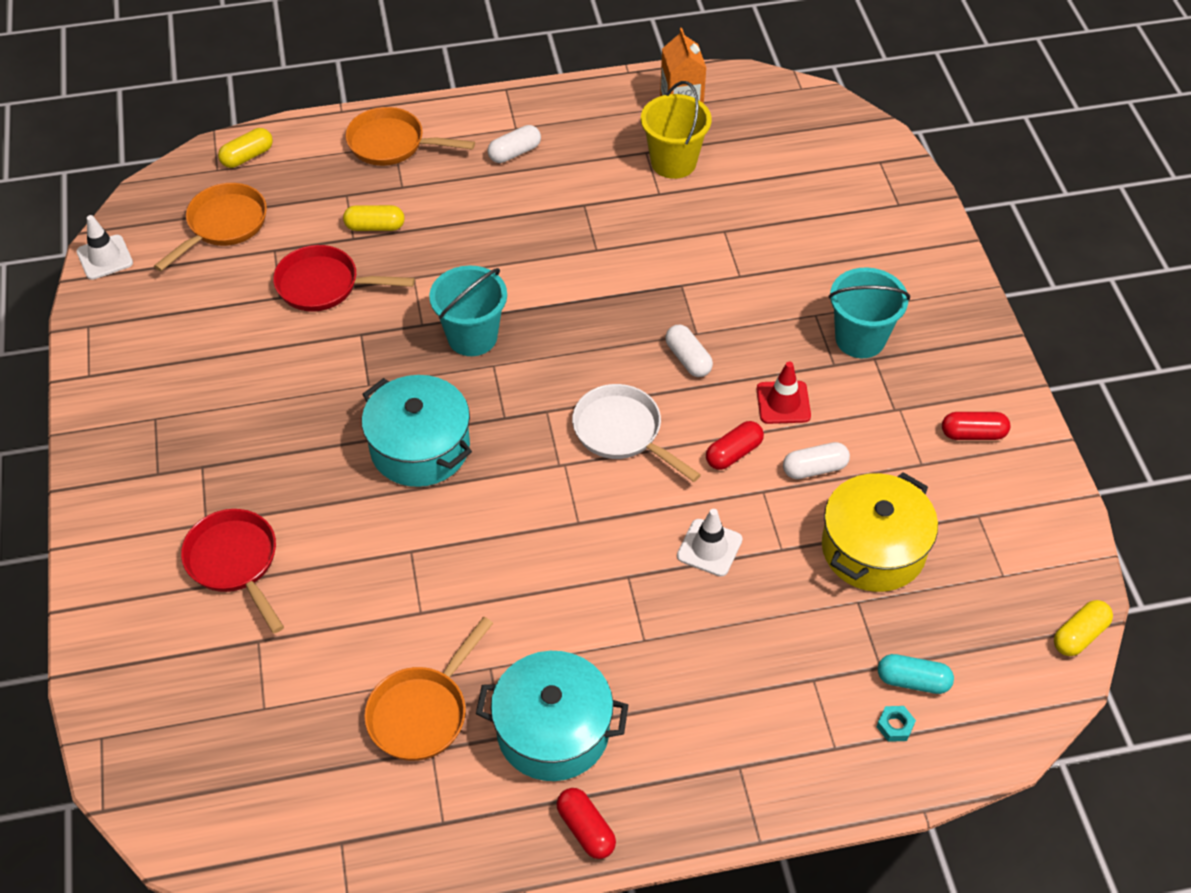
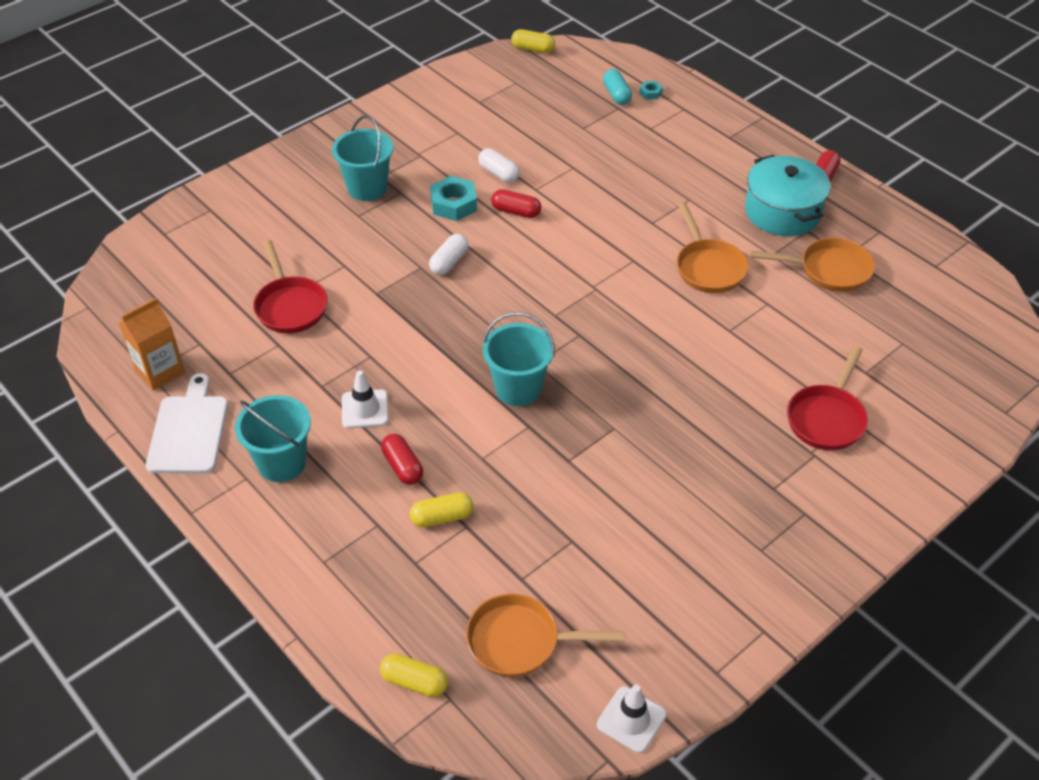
camera: 120 degrees left, 5 degrees down
red pan [273,245,415,312] -> red pan moved to [253,240,328,333]
yellow capsule [343,205,404,231] -> yellow capsule turned 75 degrees counterclockwise [410,492,474,527]
orange pan [345,107,475,166] -> orange pan moved to [677,202,749,293]
turquoise pot [362,375,472,487] -> none
white capsule [488,125,541,163] -> turquoise bucket [235,395,311,482]
white pan [572,384,701,482] -> none
yellow bucket [641,81,712,179] -> none
white traffic cone [677,509,743,577] -> white traffic cone moved to [342,370,388,428]
red traffic cone [756,362,811,424] -> turquoise nut [430,176,477,221]
yellow pot [822,472,938,592] -> none
red capsule [942,412,1010,440] -> red capsule moved to [381,434,423,485]
none -> white cutting board [146,373,228,473]

